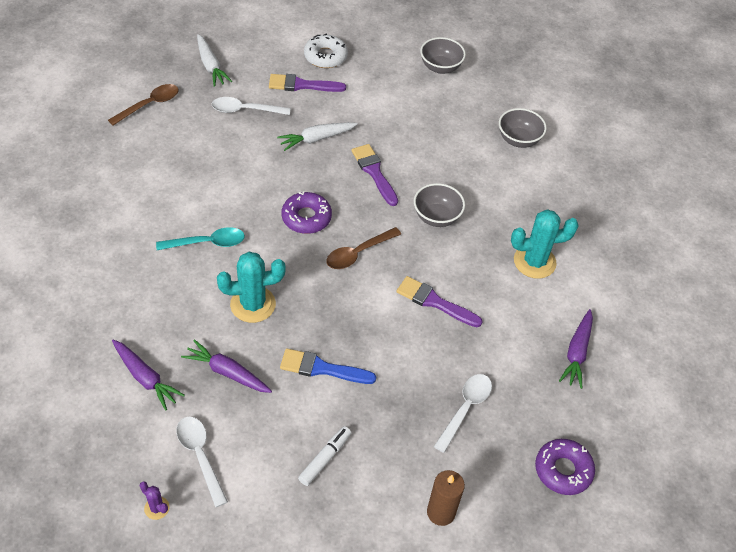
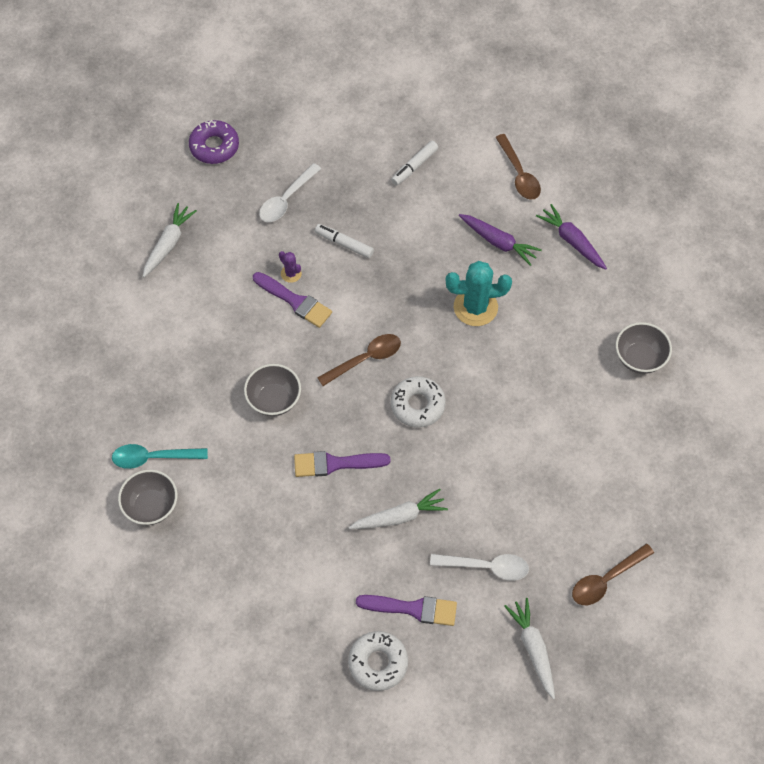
camera: 170 degrees left, 10 degrees up
purple cactus [139,481,170,520] -> purple cactus moved to [279,251,302,283]
turquoise spoon [156,227,245,250] -> turquoise spoon moved to [112,444,208,469]
white spoon [176,417,228,507] -> brown spoon [495,134,541,200]
blue brush [280,348,376,384] -> none
purple donut [281,191,332,234] -> white donut [391,376,446,428]
purple brush [351,144,398,206] -> purple brush turned 105 degrees clockwise [294,451,391,477]
grey bowl [420,37,466,74] -> grey bowl moved to [616,322,672,374]
brown candle [427,470,465,526] -> none
turquoise cactus [511,209,579,279] -> none
purple carrot [559,309,593,389] -> white carrot [143,203,197,278]
none -> white marker [315,224,374,258]

